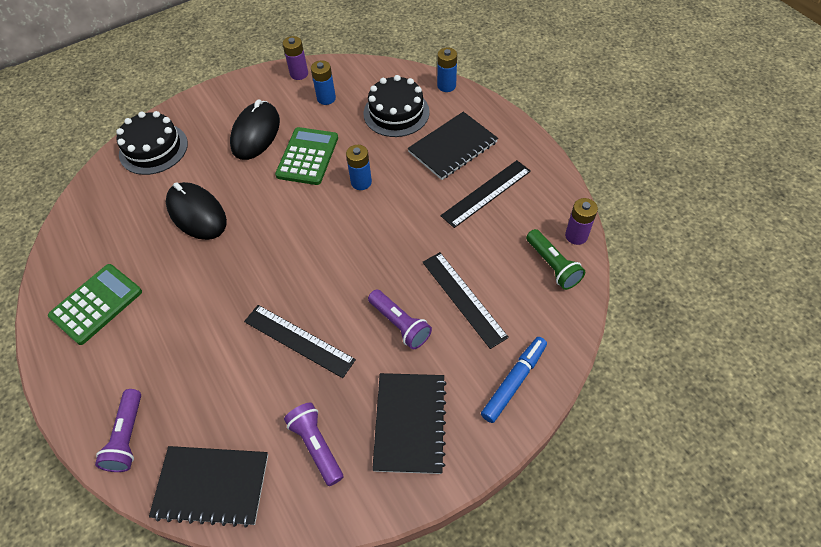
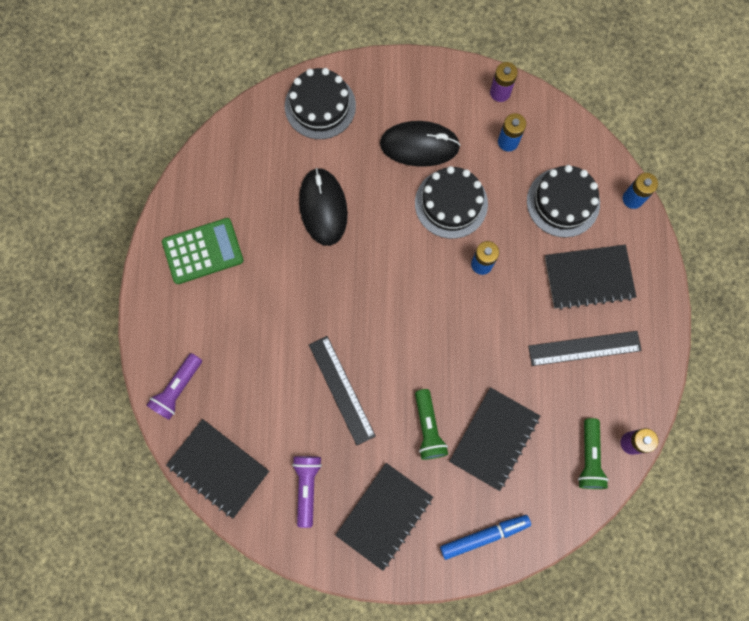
camera: 30 degrees right, 20 degrees up
black mouse [230,99,280,160] -> black mouse turned 45 degrees clockwise [380,121,461,167]
green calculator [275,127,338,185] -> black cake [415,166,488,239]
purple flashlight [368,289,432,349] -> green flashlight [415,389,448,460]
black ruler [423,252,509,349] -> black notebook [449,387,540,491]

